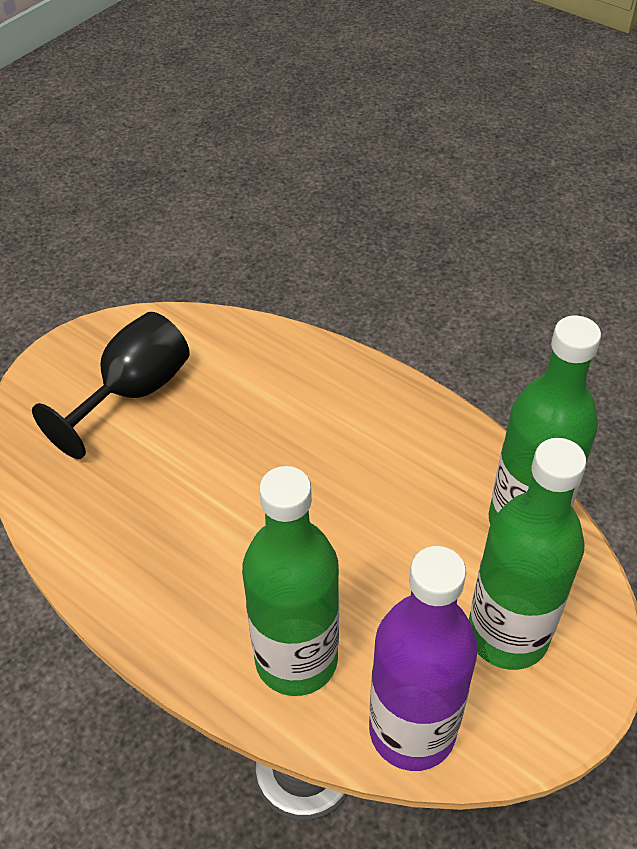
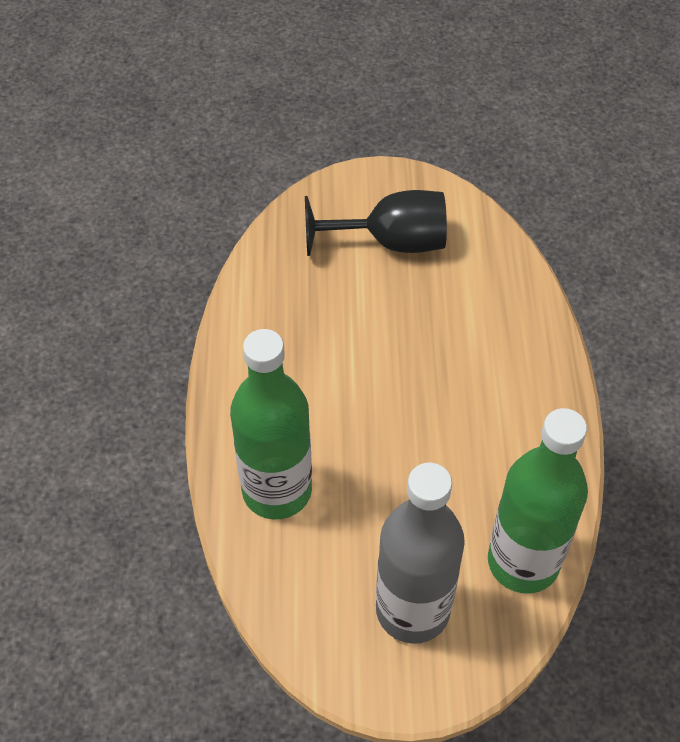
camera: 50 degrees right, 5 degrees up
purple bottle [369,546,478,771] -> none
green bottle [469,438,586,670] -> grey bottle [376,463,465,644]

